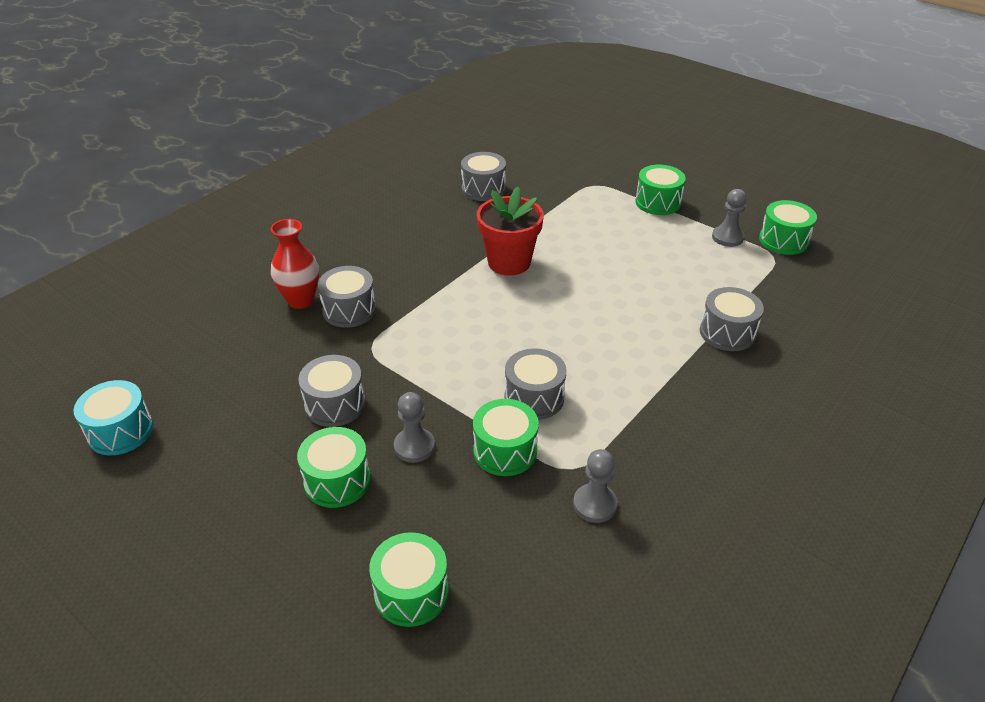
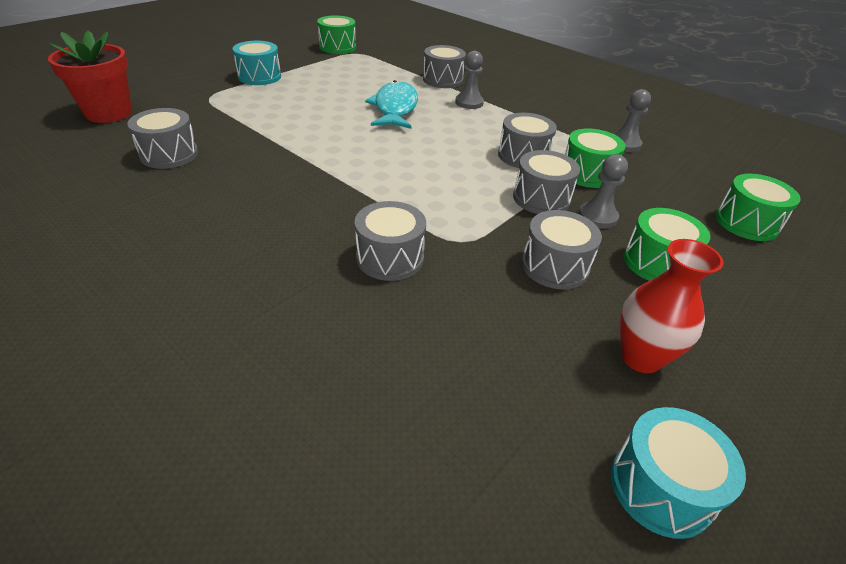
camera: 90 degrees left, 0 degrees up
red vase [271,219,319,309] -> red vase moved to [620,239,724,373]
red flower pot [477,187,544,276] -> red flower pot moved to [48,31,132,123]
green drum [635,165,686,215] -> turquoise drum [232,41,281,85]
grey pawn [712,189,747,247] -> grey pawn moved to [455,51,484,109]
none -> turquoise fish [365,80,418,129]
none -> grey drum [513,150,580,214]

